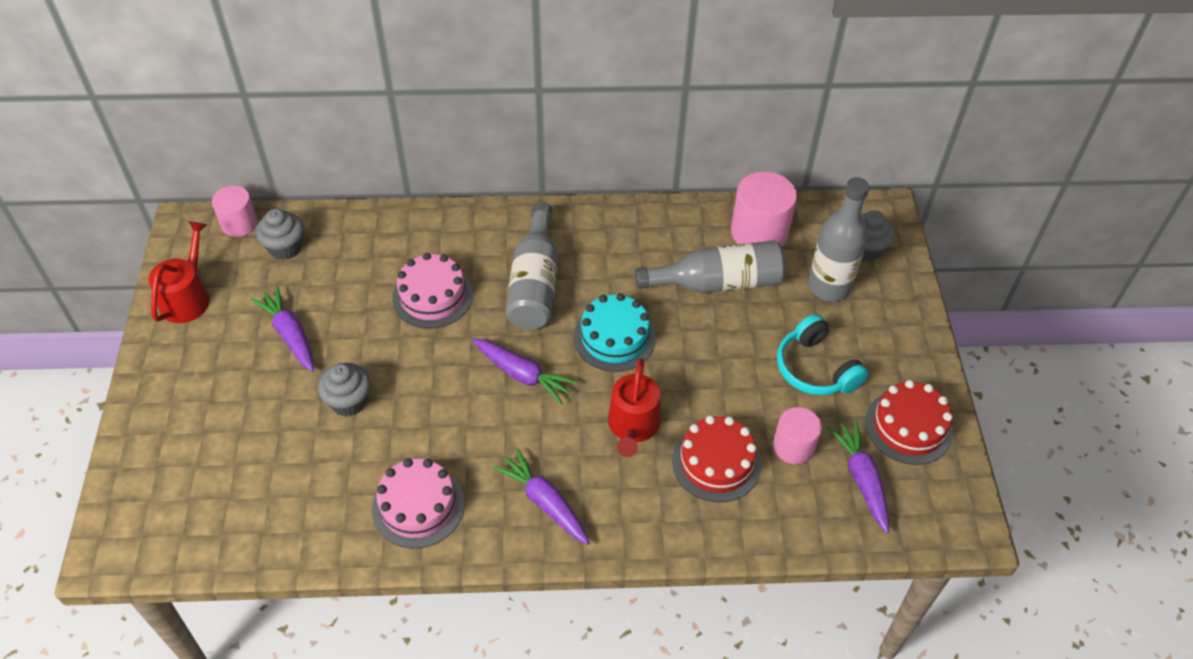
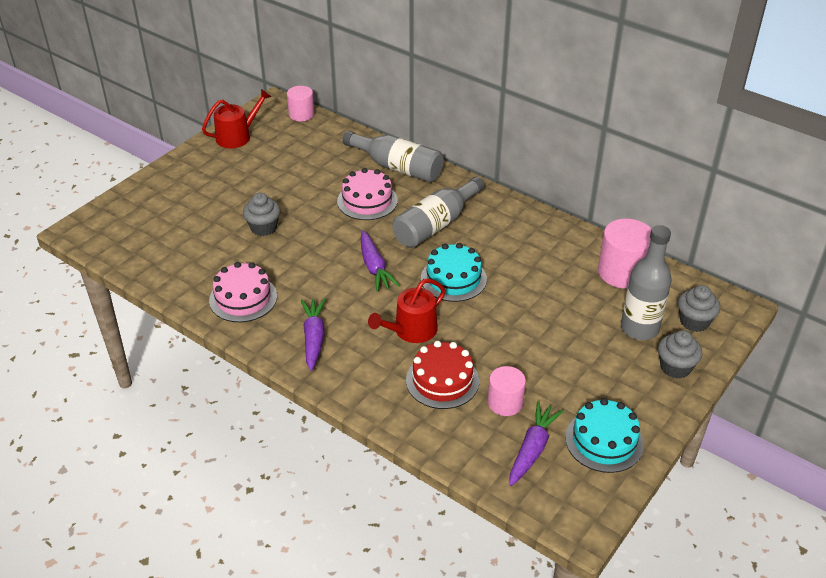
camera: 40 degrees right, 10 degrees down
purple carrot [251,286,314,372] -> none
grey cupcake [256,209,304,260] -> grey cupcake moved to [658,330,702,379]
grey bottle [635,240,786,293] -> grey bottle moved to [342,131,444,182]
turquoise headphones [777,314,869,395] -> none
red cake [865,380,953,465] -> turquoise cake [565,398,644,473]

